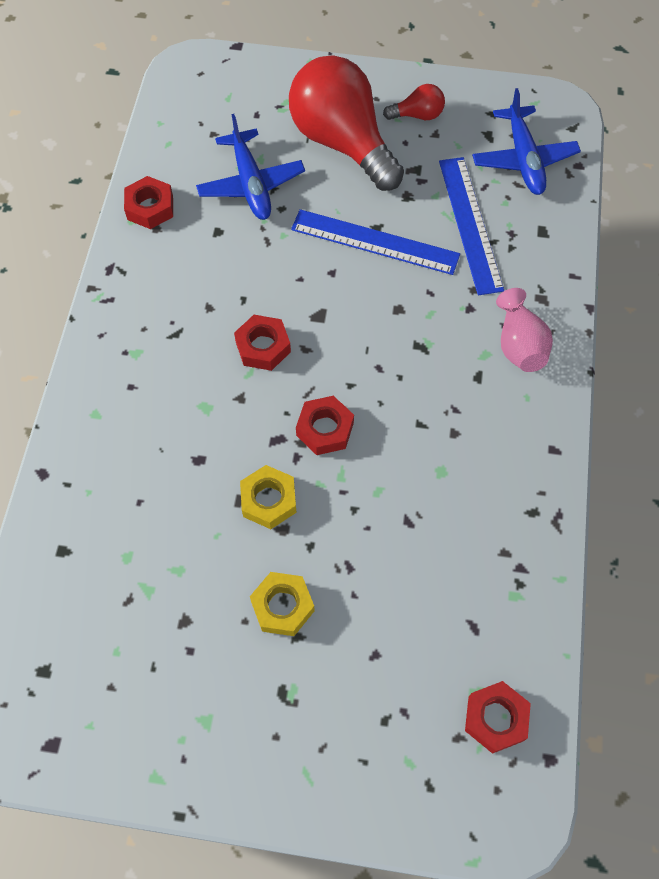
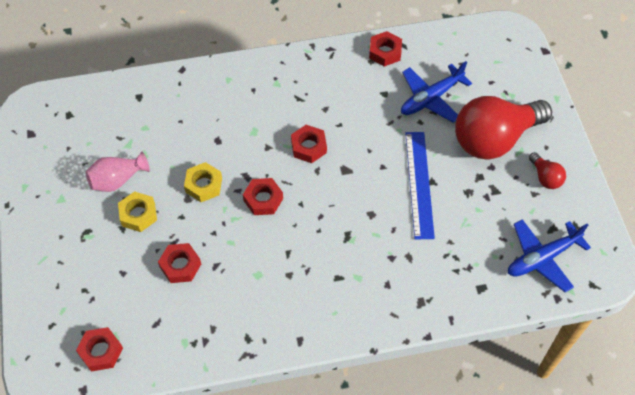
camera: 70 degrees right, 5 degrees down
red light bulb [289,55,404,191] -> red light bulb turned 150 degrees counterclockwise [455,96,552,160]
blue ruler [439,157,504,295] -> none
pink vase [496,288,553,372] -> pink vase moved to [85,152,150,192]
none -> red nut [158,243,201,283]

